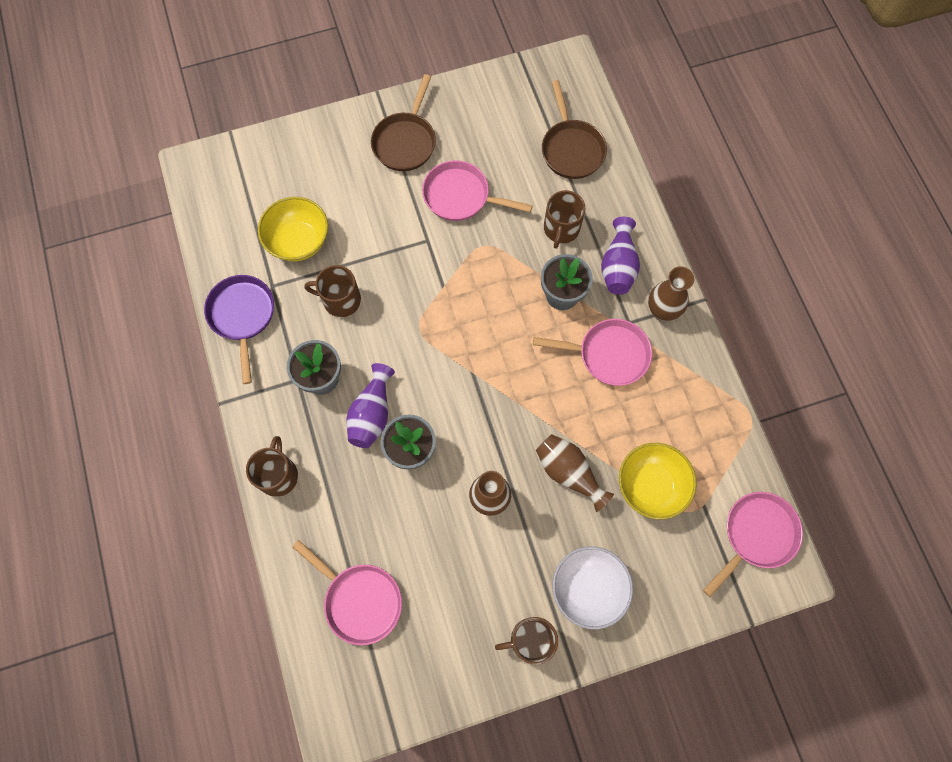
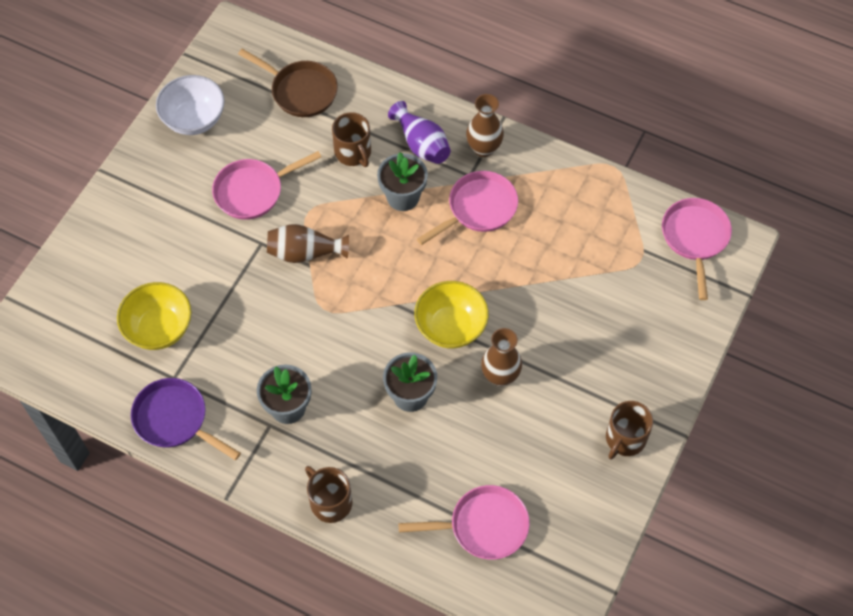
camera: 45 degrees left, 10 degrees down
brown mug [304,265,361,317] -> none
purple vase [346,363,395,448] -> none
brown pan [371,74,436,171] -> none
brown vase [536,434,614,512] -> brown vase moved to [267,224,349,263]
white bowl [553,546,633,629] -> white bowl moved to [156,75,225,135]
yellow bowl [619,443,697,520] -> yellow bowl moved to [414,281,489,348]

